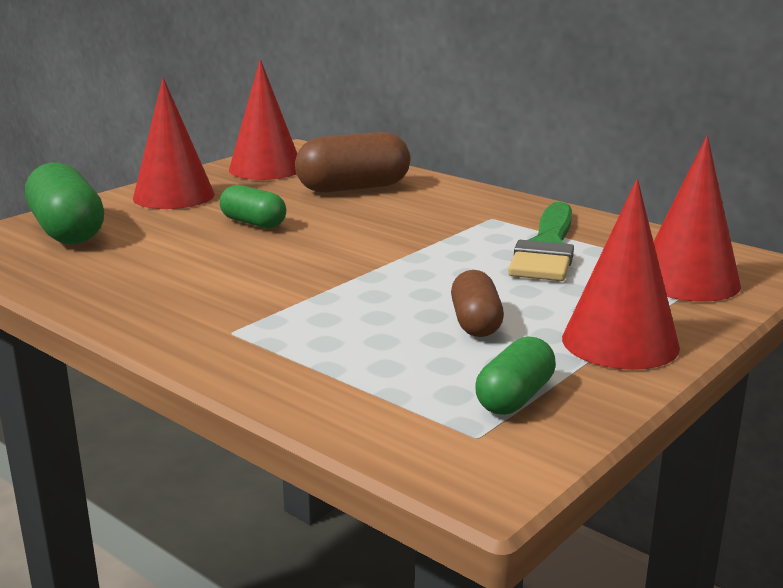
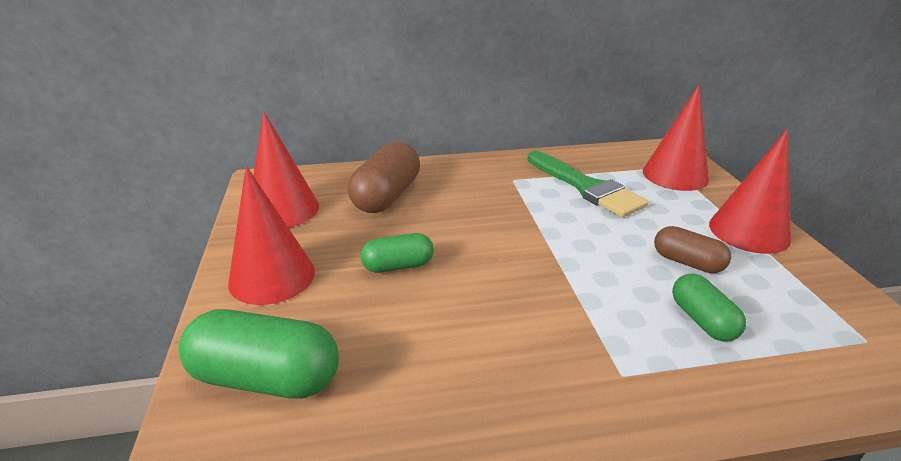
camera: 50 degrees left, 10 degrees up
green capsule [475,336,556,415] -> green capsule moved to [672,274,746,342]

